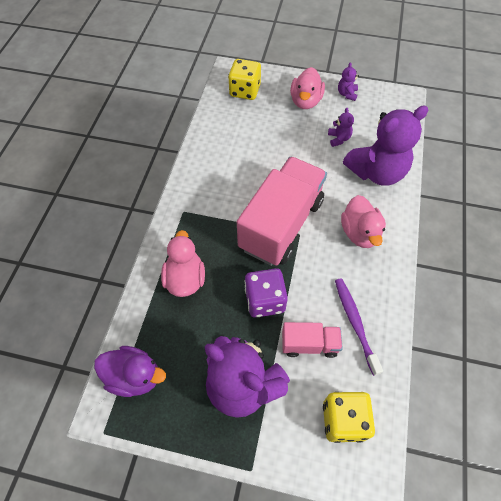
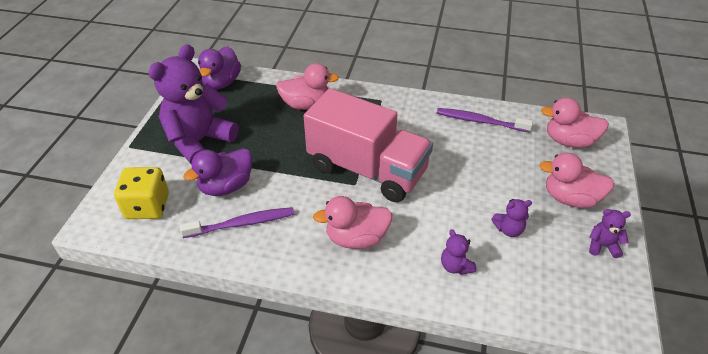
camera: 90 degrees right, 15 degrees down
yellow dice [228,59,261,100] -> pink duck [541,98,609,148]
purple dice [245,268,288,318] -> none
pink truck [282,322,343,358] -> purple duck [183,148,252,196]
purple teddy bear [343,105,429,186] -> purple teddy bear [441,229,477,275], size x0.41
none -> purple toothbrush [437,108,533,133]

